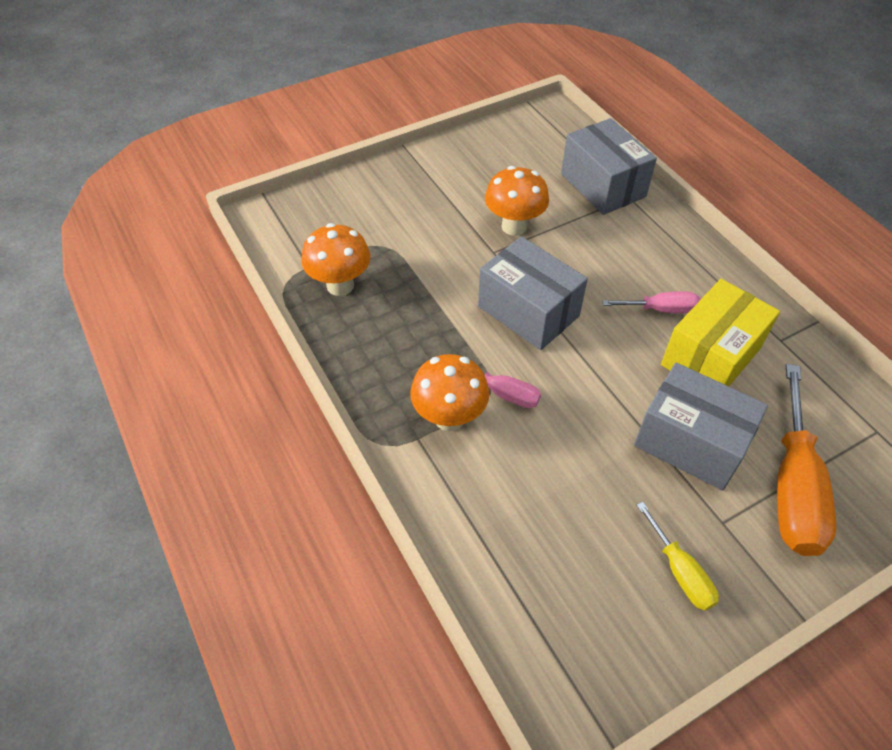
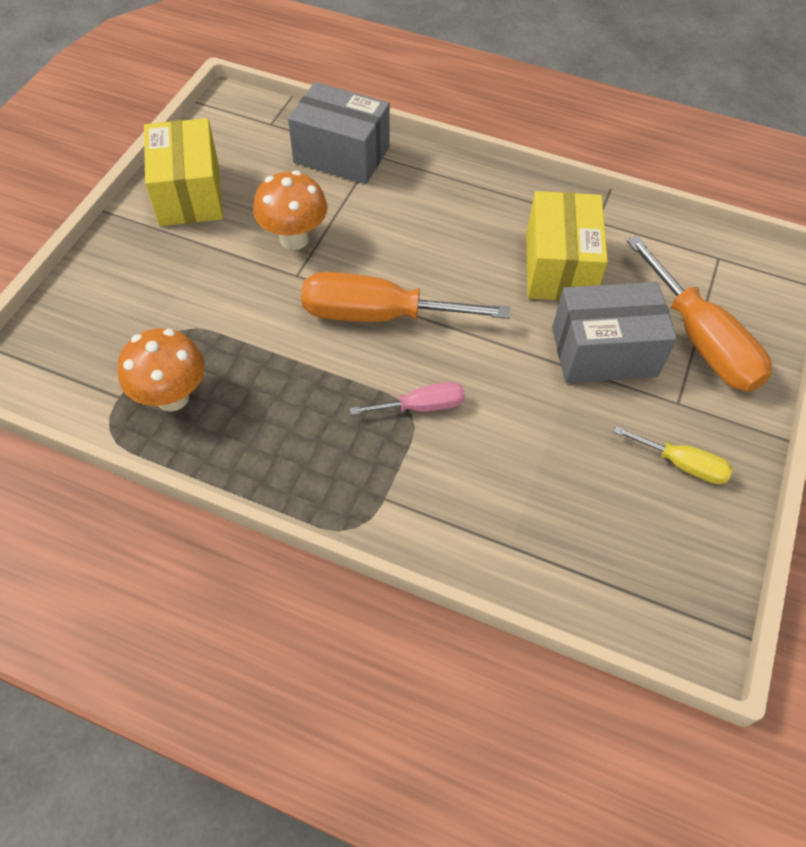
camera: 40 degrees left, 5 degrees up
orange mushroom [410,354,489,431] -> none
grey box [478,236,588,350] -> orange screwdriver [301,272,511,322]
pink screwdriver [602,291,701,313] -> none
none -> yellow box [144,118,223,226]

